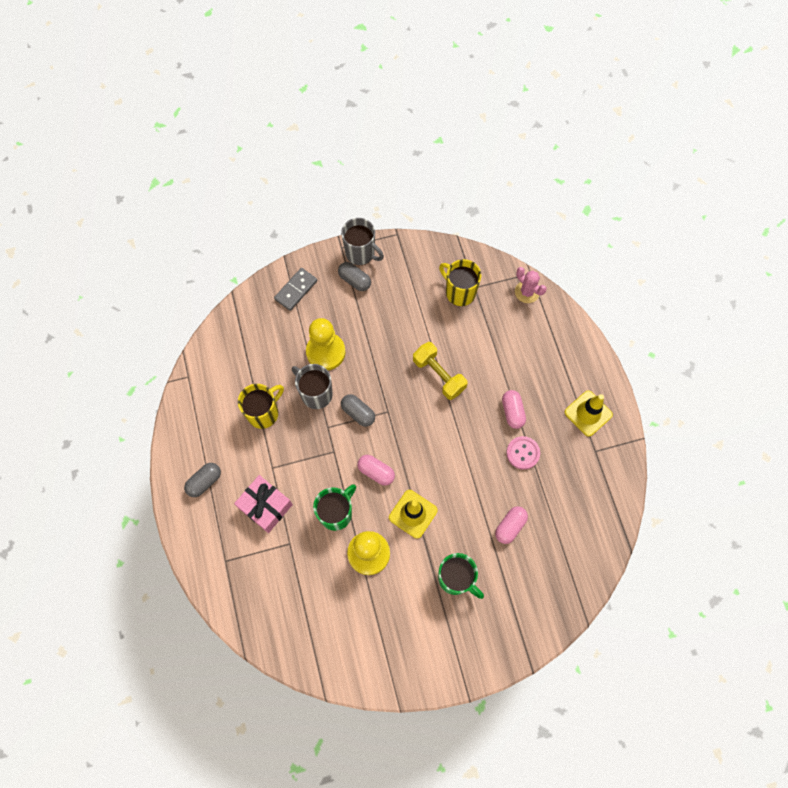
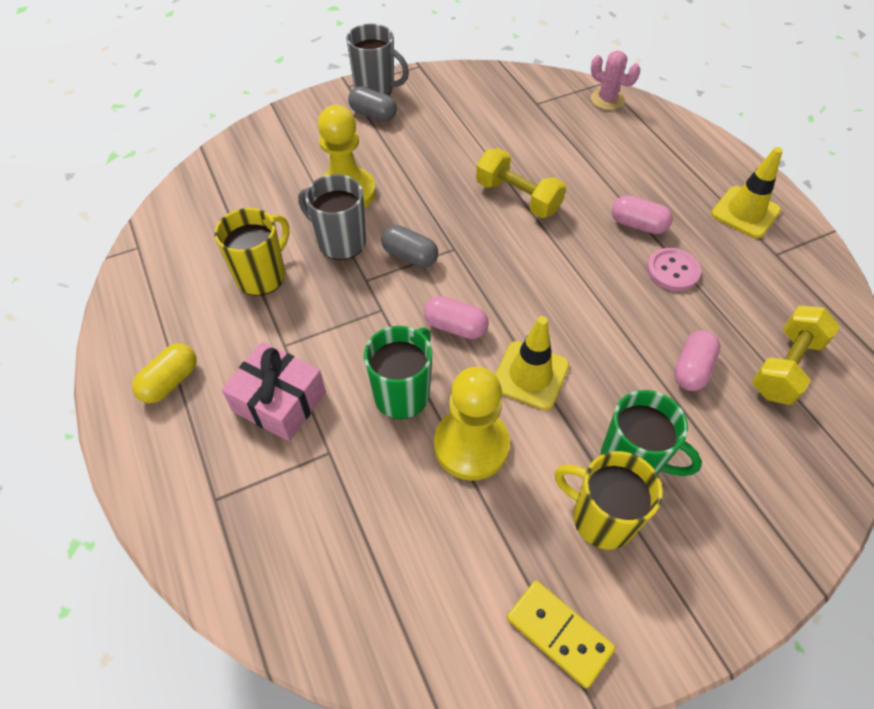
camera: 10 degrees left, 15 degrees down
grey capsule [184,463,221,497] -> yellow capsule [132,343,197,403]
grey domino [274,268,317,311] -> none
yellow mug [439,259,481,306] -> yellow mug moved to [555,451,663,549]
pink capsule [502,390,526,429] -> pink capsule turned 45 degrees counterclockwise [612,195,673,234]
none -> yellow domino [507,580,616,689]
none -> yellow dumbbell [752,306,840,405]

